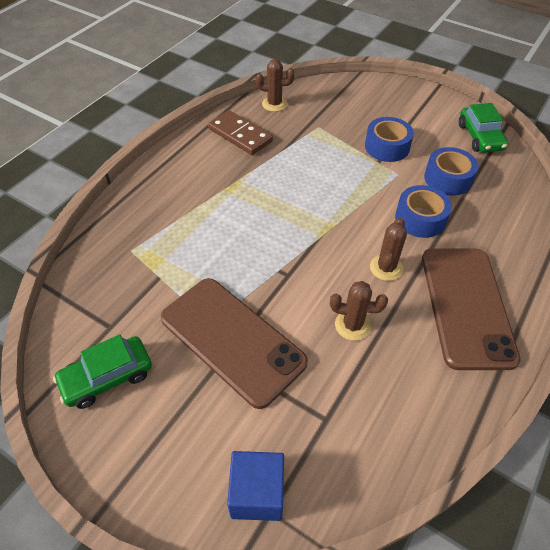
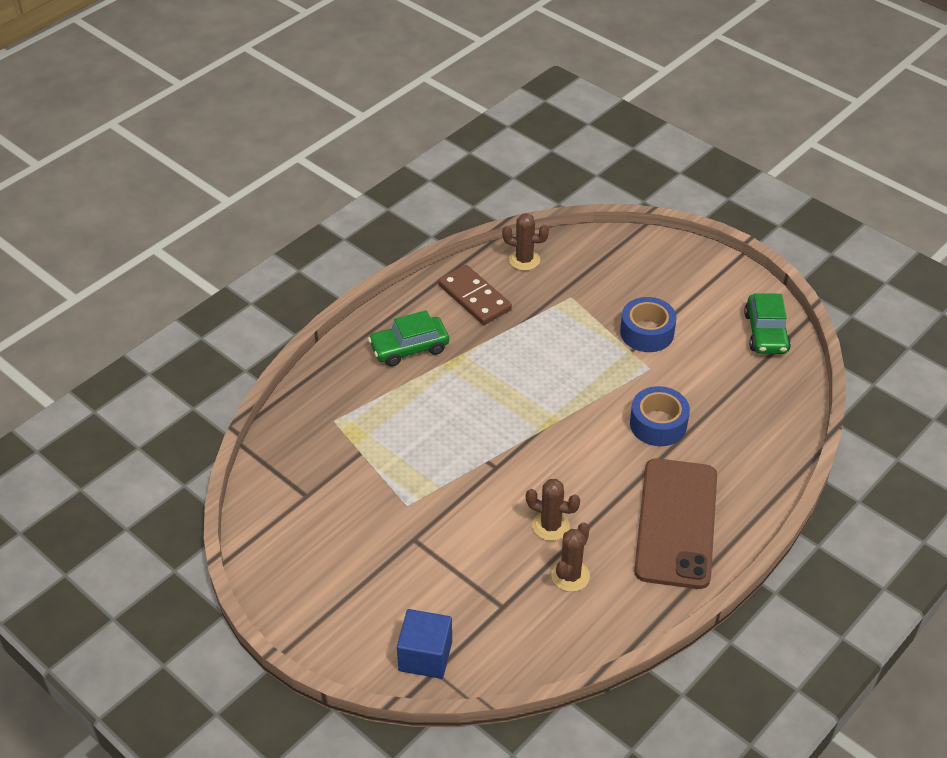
camera: 10 degrees right, 5 degrees down
green car [53,334,152,409] -> green car moved to [368,310,449,367]
brown phone [160,278,308,409] -> none
brown cactus [370,218,407,281] -> brown cactus moved to [551,523,590,592]
blue tape [424,147,478,196] -> none

